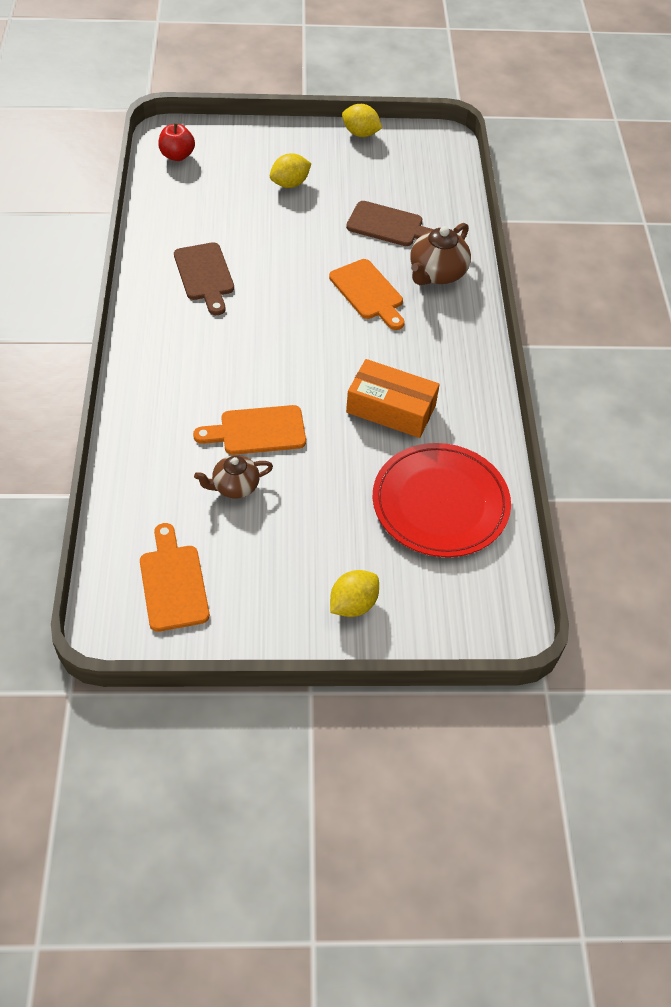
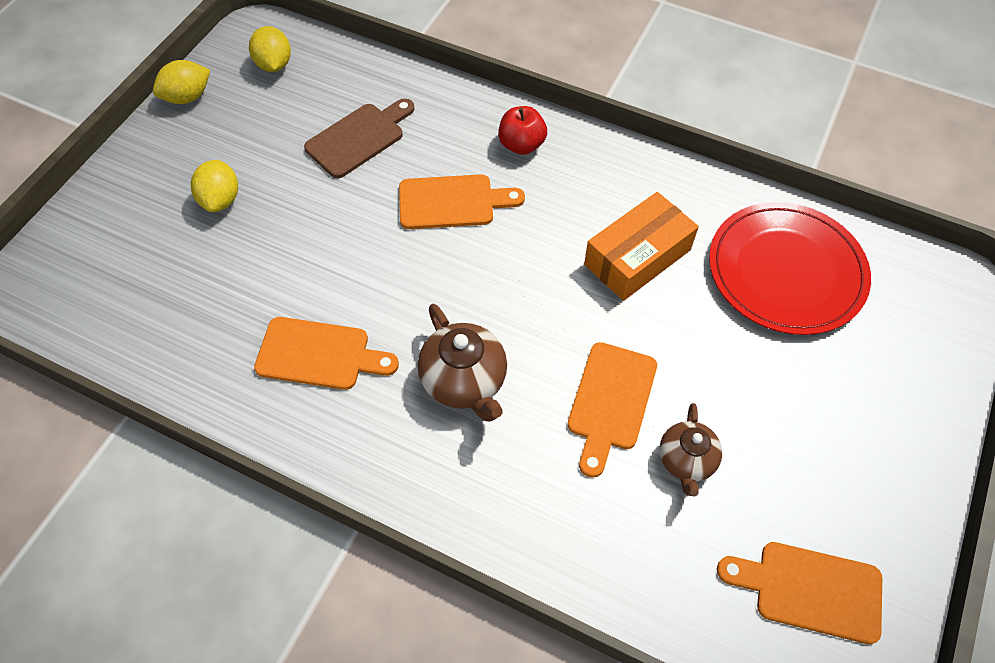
camera: 60 degrees left, 5 degrees up
red apple [158,123,195,161] -> red apple moved to [498,106,547,155]
brown cutting board [174,242,234,315] -> orange cutting board [254,317,399,390]
yellow lemon [330,570,379,617] -> yellow lemon moved to [249,26,291,72]
brown teapot [410,223,471,285] -> brown teapot moved to [418,304,507,422]

